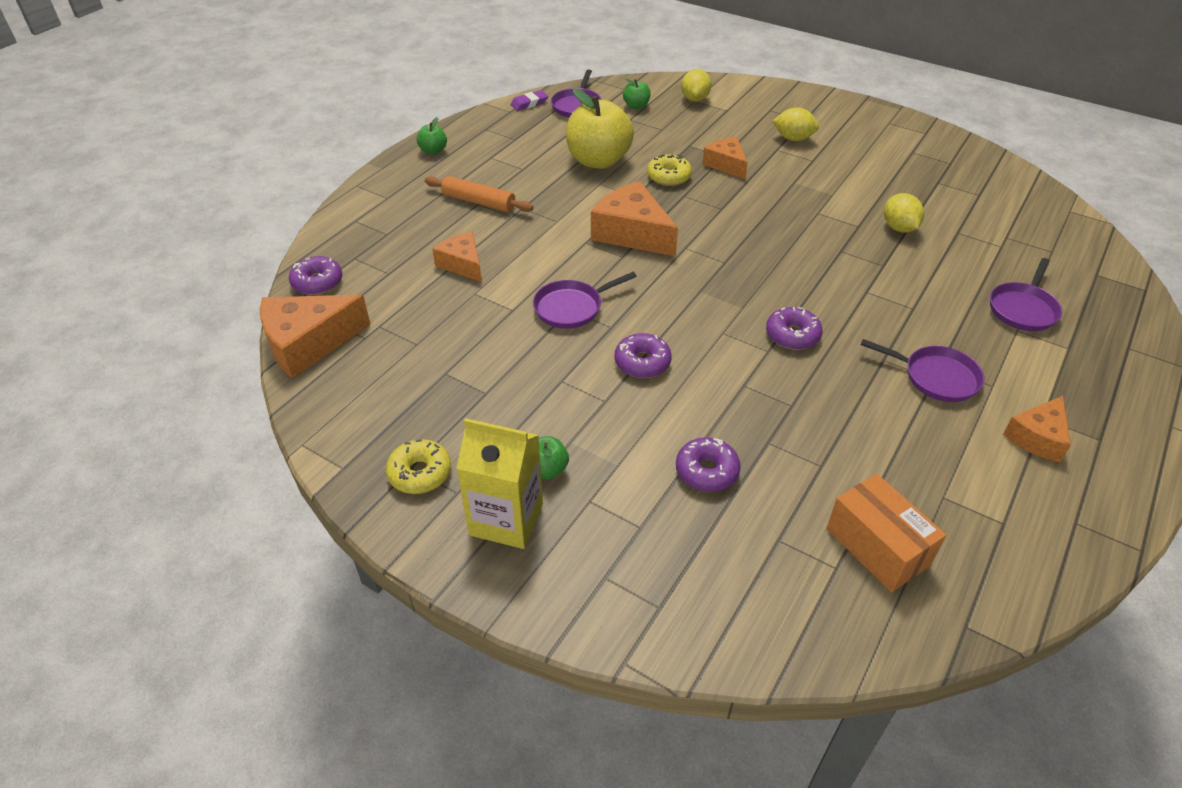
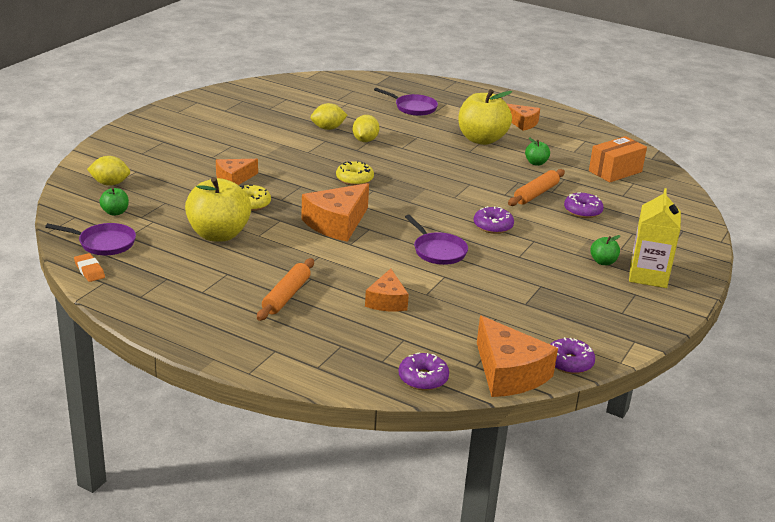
camera: 95 degrees left, 15 degrees down
yellow donut [386,439,451,494] -> yellow donut moved to [336,161,374,186]
green apple [417,117,447,154] -> green apple moved to [525,138,550,166]
orange cheese [432,232,482,282] -> orange cheese turned 45 degrees counterclockwise [365,268,409,312]
purple eraser [510,90,548,111] -> orange eraser [74,253,105,282]
purple donut [766,307,823,350] -> purple donut moved to [550,337,595,374]
yellow lemon [772,107,819,141] -> yellow lemon moved to [353,115,379,142]
purple pan [861,339,985,402] -> yellow apple [458,89,512,145]
none -> orange rolling pin [508,169,565,206]

